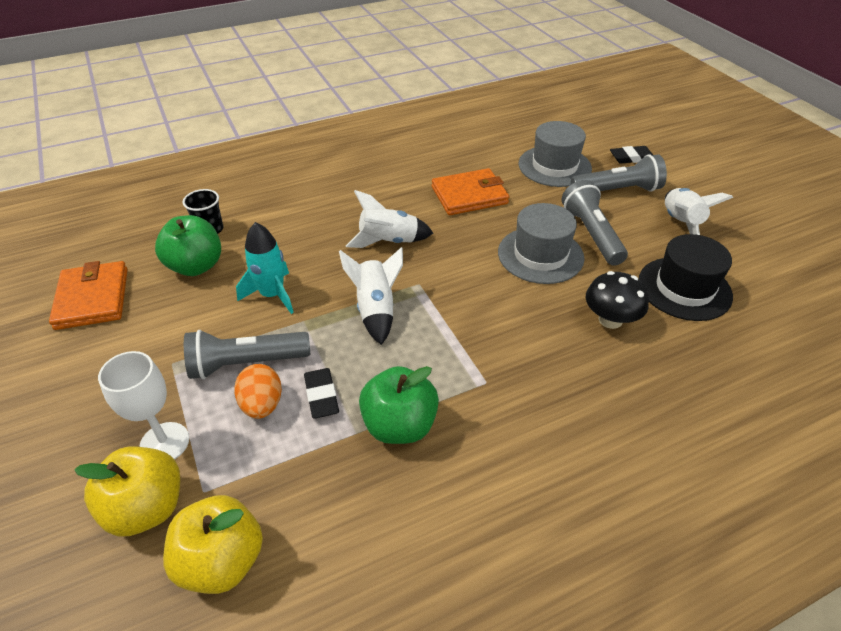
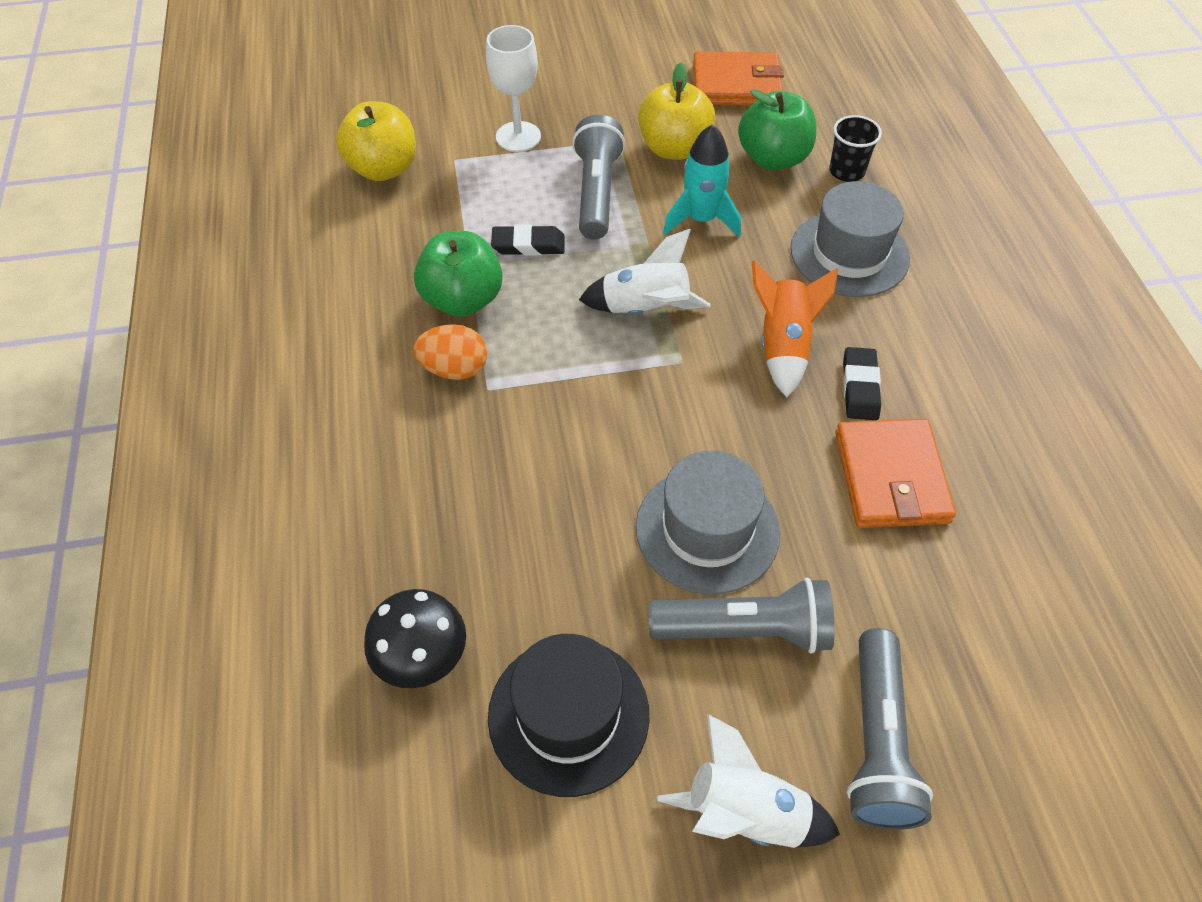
camera: 105 degrees right, 10 degrees up
yellow apple [74,446,180,537] -> yellow apple moved to [638,63,716,160]
orange egg [234,364,282,419] -> orange egg moved to [413,324,487,380]
white rocket [346,190,433,248] -> orange rocket [752,260,838,397]
grey hat [518,121,592,187] -> grey hat moved to [791,181,910,297]
black mushroom [586,271,649,329] -> black mushroom moved to [364,589,466,688]
black eraser [610,146,653,164] -> black eraser moved to [843,347,881,420]

